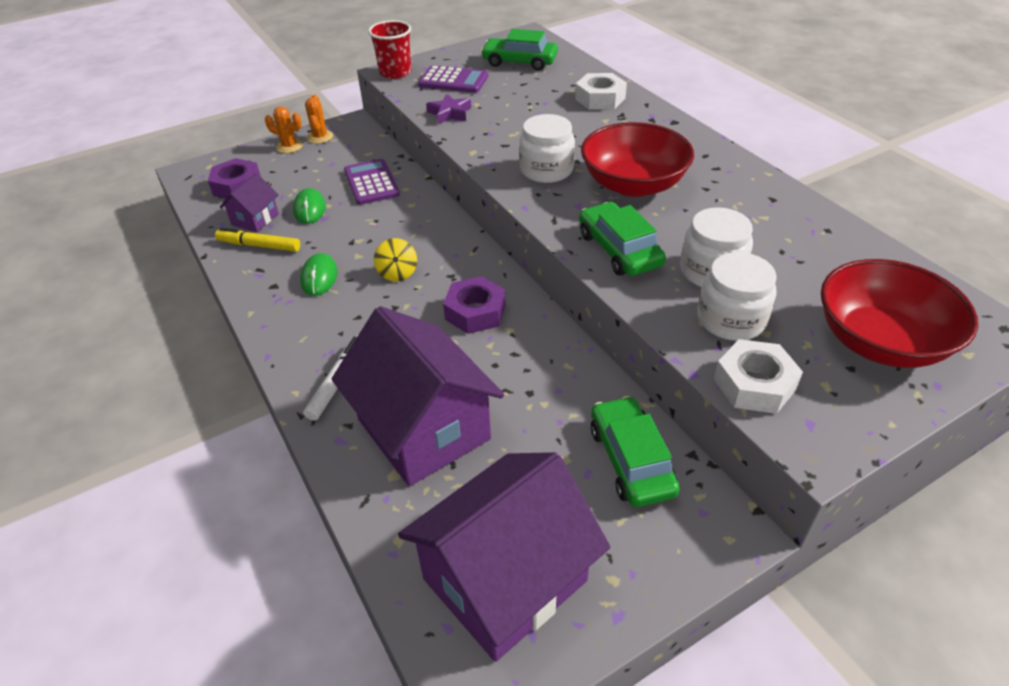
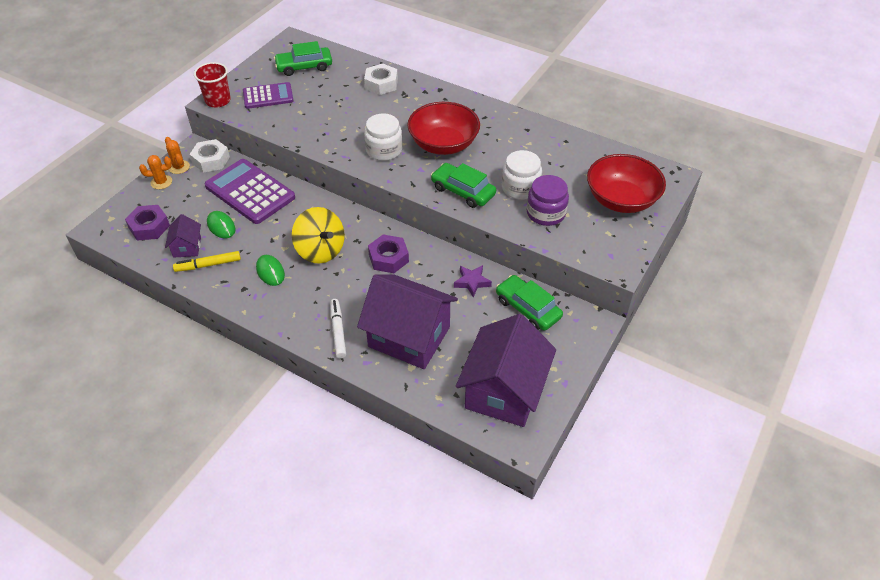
camera: 30 degrees left, 5 degrees up
purple calculator [344,159,400,205] -> purple calculator [205,159,295,224], size x1.62
yellow spinning top [374,238,417,281] -> yellow spinning top [292,207,345,264], size x1.87
purple star [426,94,471,124] -> purple star moved to [454,265,492,297]
white jar [697,252,777,341] -> purple jar [527,175,569,226]
white nut [714,339,803,414] -> white nut moved to [189,139,230,173]

